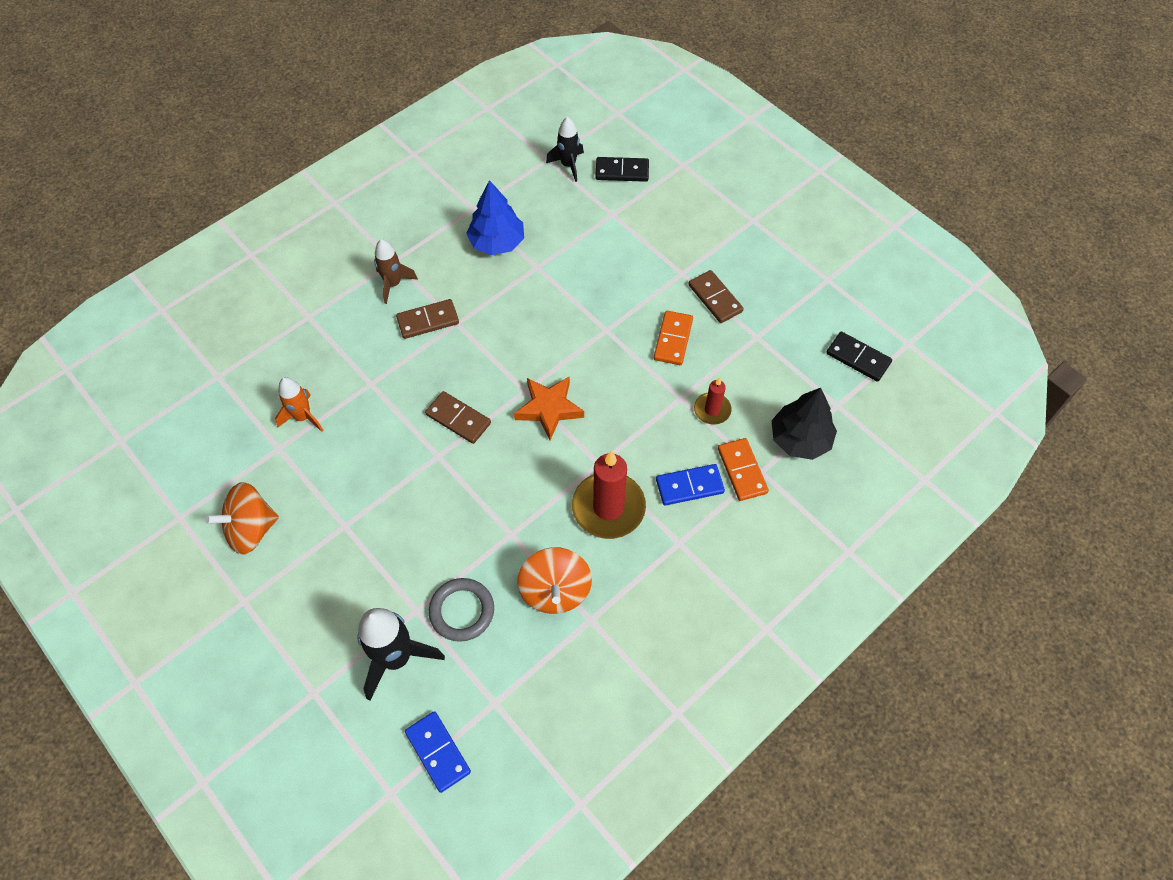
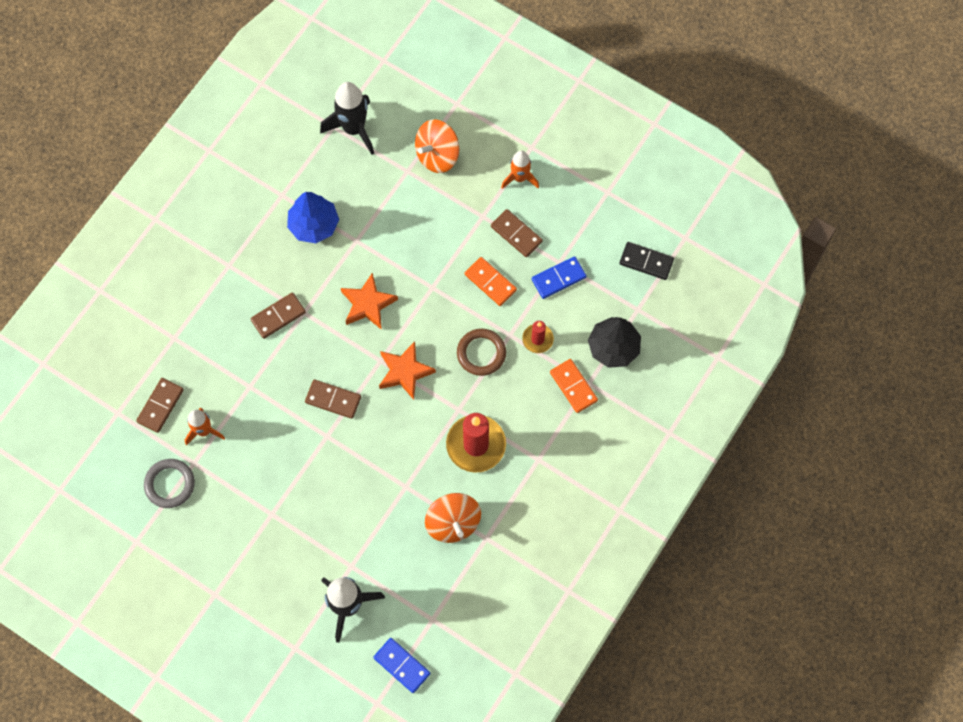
camera: 15 degrees left, 10 degrees up
orange spinning top [205,482,279,554] -> orange spinning top moved to [415,119,459,173]
brown rocket [374,239,418,304] -> none
grey ring [429,578,494,642] -> grey ring moved to [144,459,195,508]
black rocket [546,117,584,182] -> black rocket [320,82,374,155], size x1.60
black domino [595,157,649,182] -> none
orange domino [654,311,693,365] -> orange domino turned 45 degrees counterclockwise [465,257,517,306]
blue domino [656,464,725,506] -> blue domino moved to [532,256,586,299]
none -> brown domino [136,378,184,433]
none -> orange star [341,273,398,330]
none -> brown ring [457,329,506,376]
none -> orange rocket [501,151,539,189]

